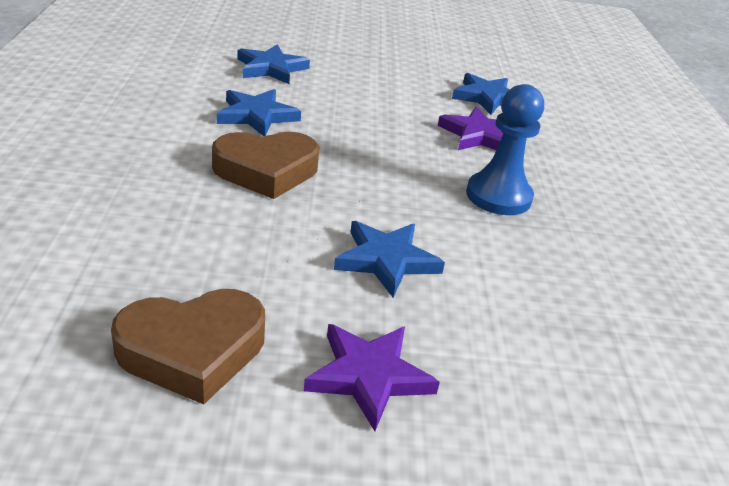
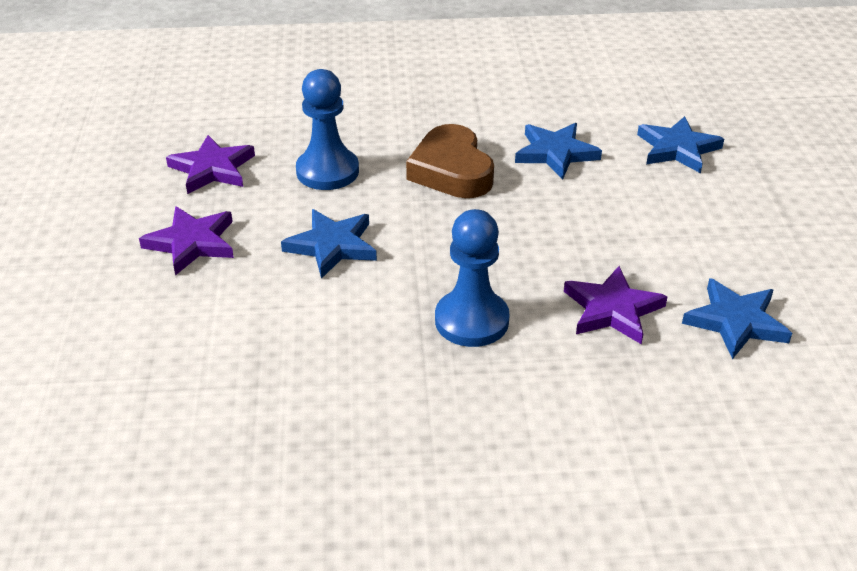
camera: 90 degrees right, 5 degrees up
brown heart [111,289,265,404] -> purple star [166,135,255,194]
none -> blue pawn [296,69,359,190]

